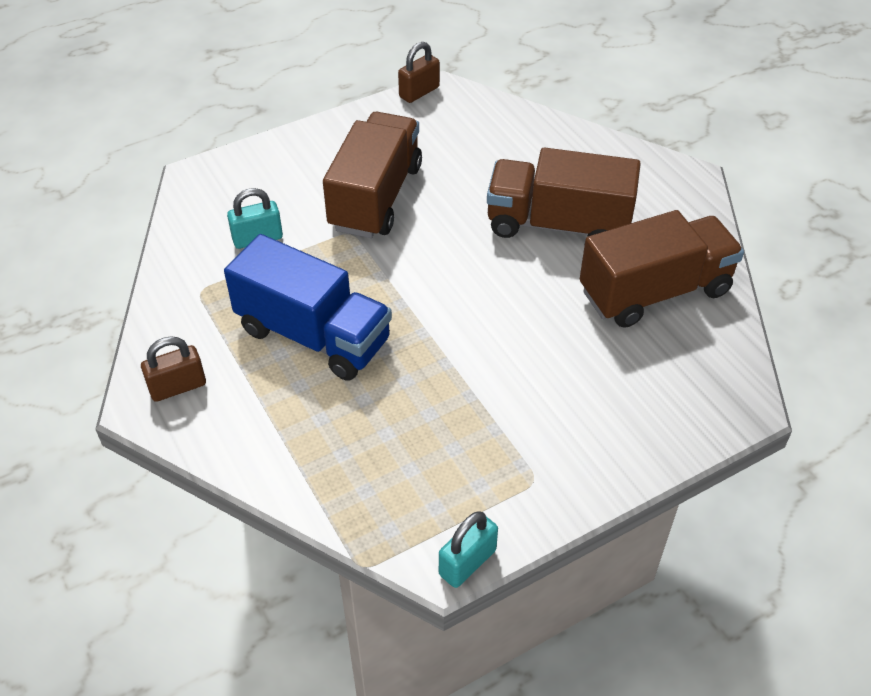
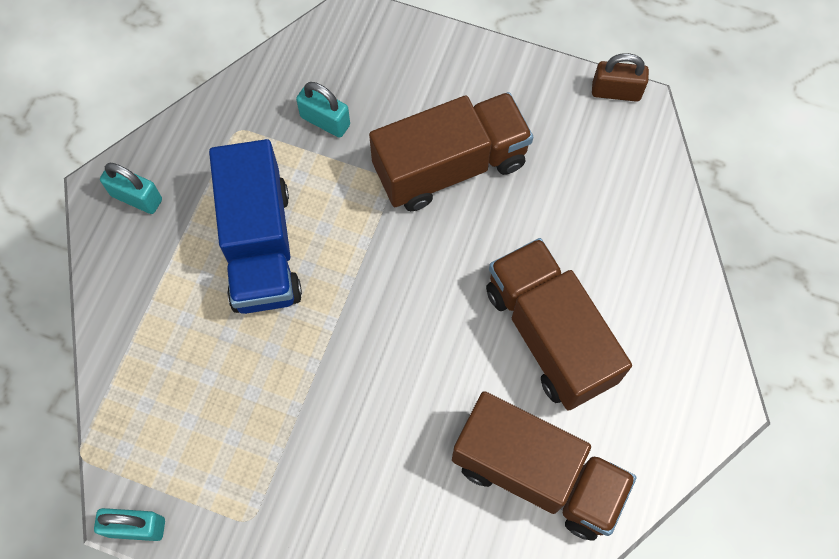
camera: 50 degrees right, 20 degrees up
brown padlock [141,336,206,402] -> turquoise padlock [100,163,162,214]

